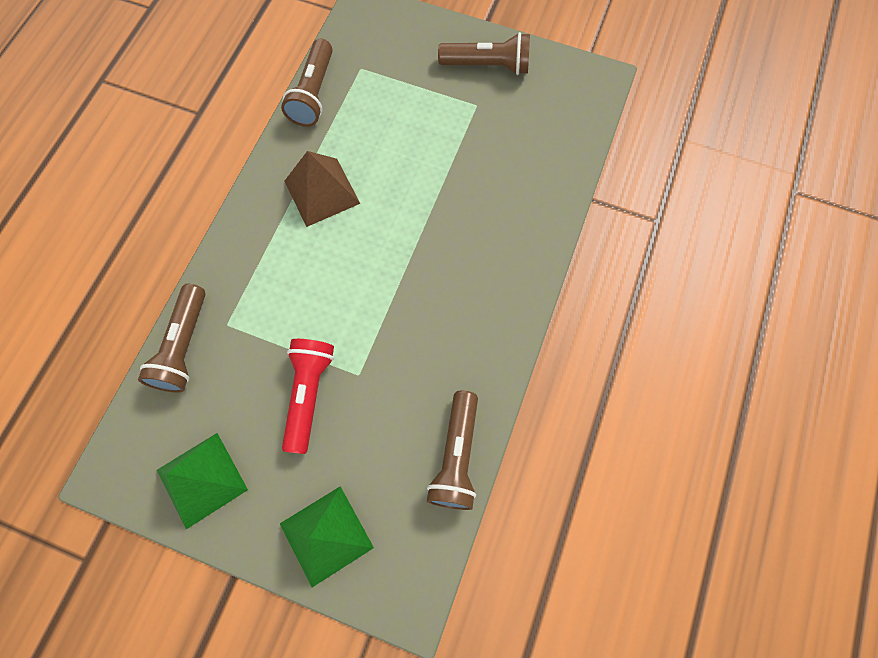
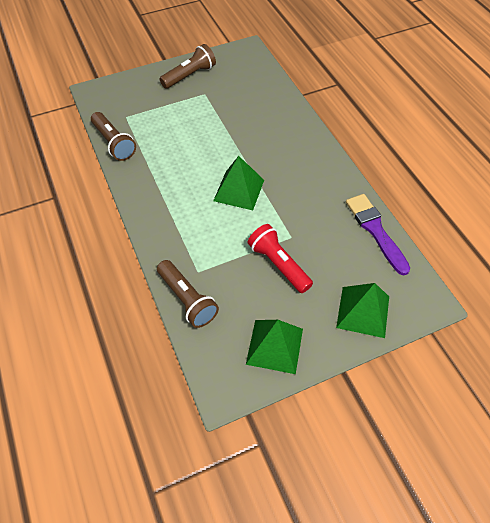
camera: 45 degrees left, 15 degrees down
brown pyramid [285,151,360,227] -> none
brown flashlight [427,391,478,510] -> purple brush [346,194,410,275]
none -> green pyramid [213,156,264,210]

